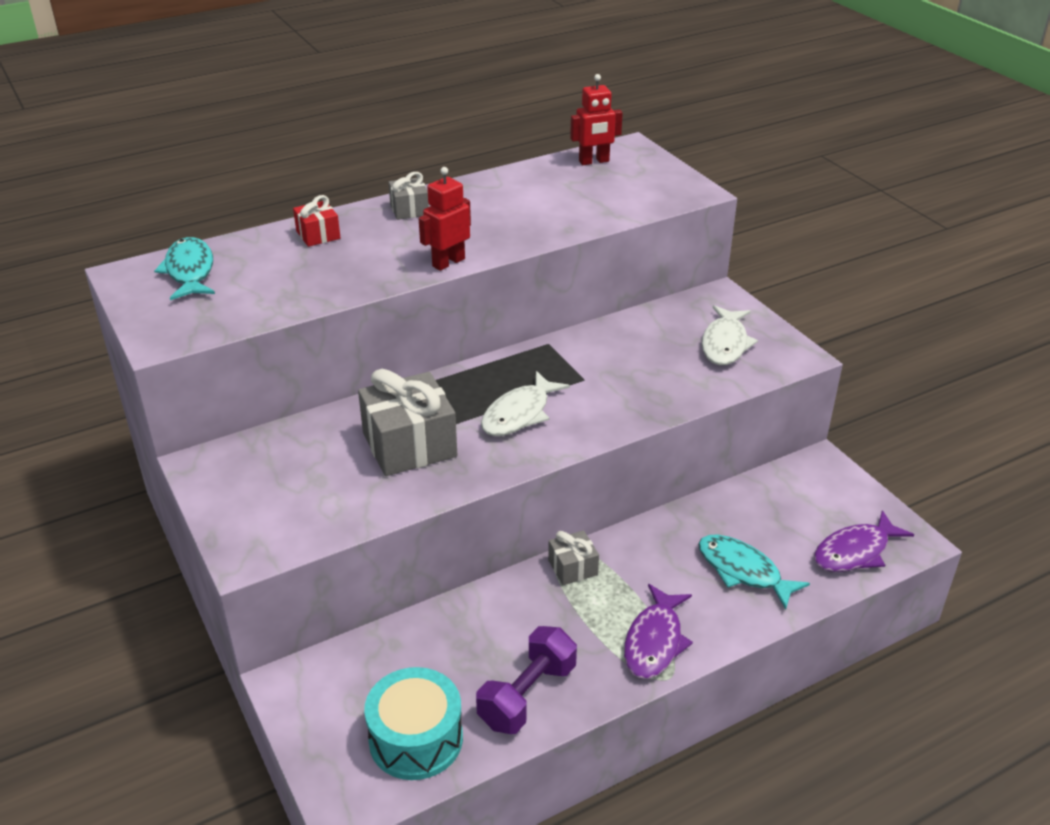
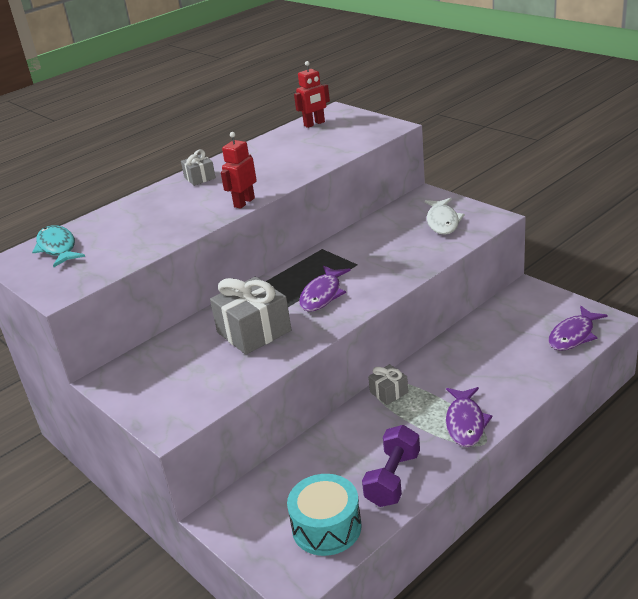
camera: 10 degrees left, 5 degrees down
red gift [293,195,340,247] -> none
white fish [481,371,570,436] -> purple fish [299,265,351,312]
turquoise fish [698,535,810,610] -> none

